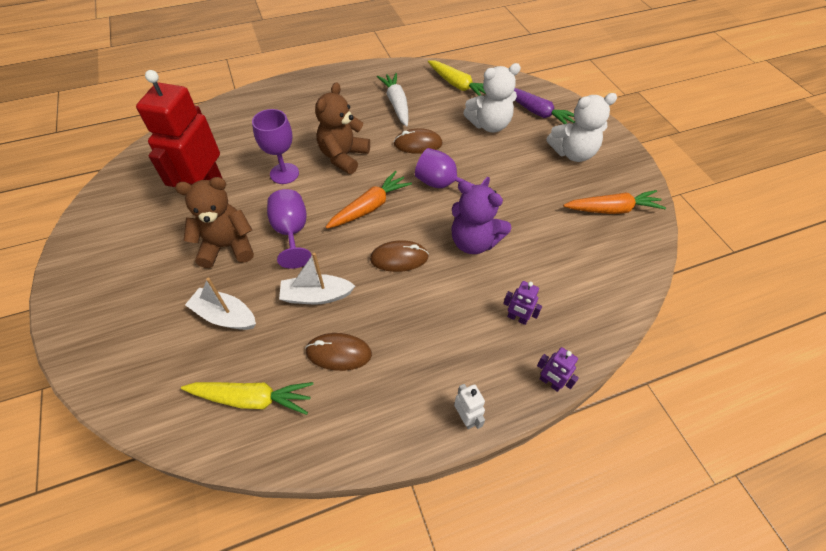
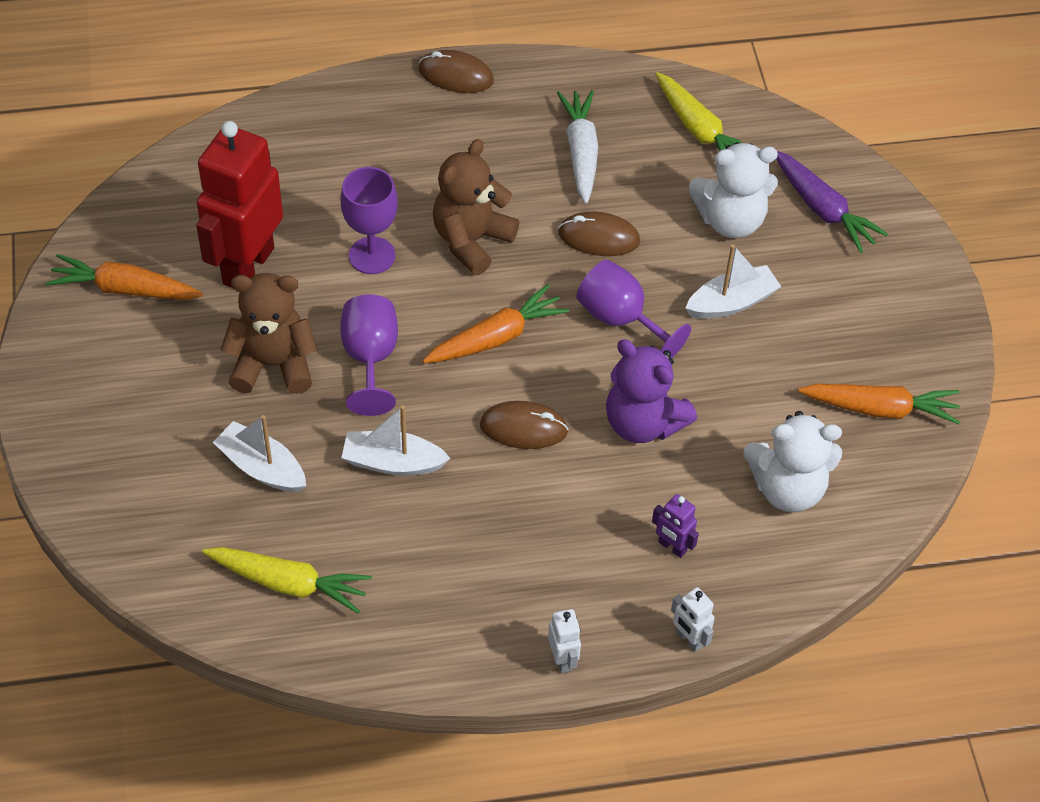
camera: 10 degrees right, 0 degrees up
brown mouse [305,333,372,371] -> brown mouse moved to [418,50,494,93]
purple robot [537,347,579,392] -> white robot [671,587,715,652]
white teddy bear [546,93,617,162] -> white teddy bear moved to [743,411,842,512]
none -> orange carrot [46,254,203,300]
none -> white boat [685,245,781,319]

